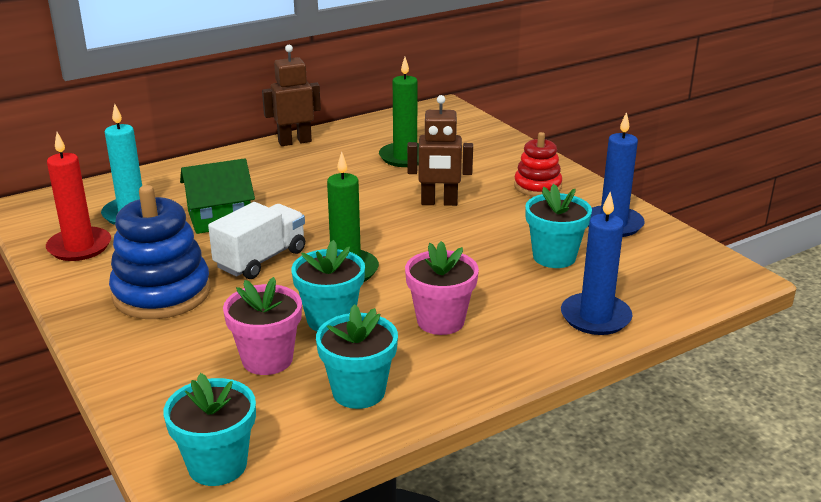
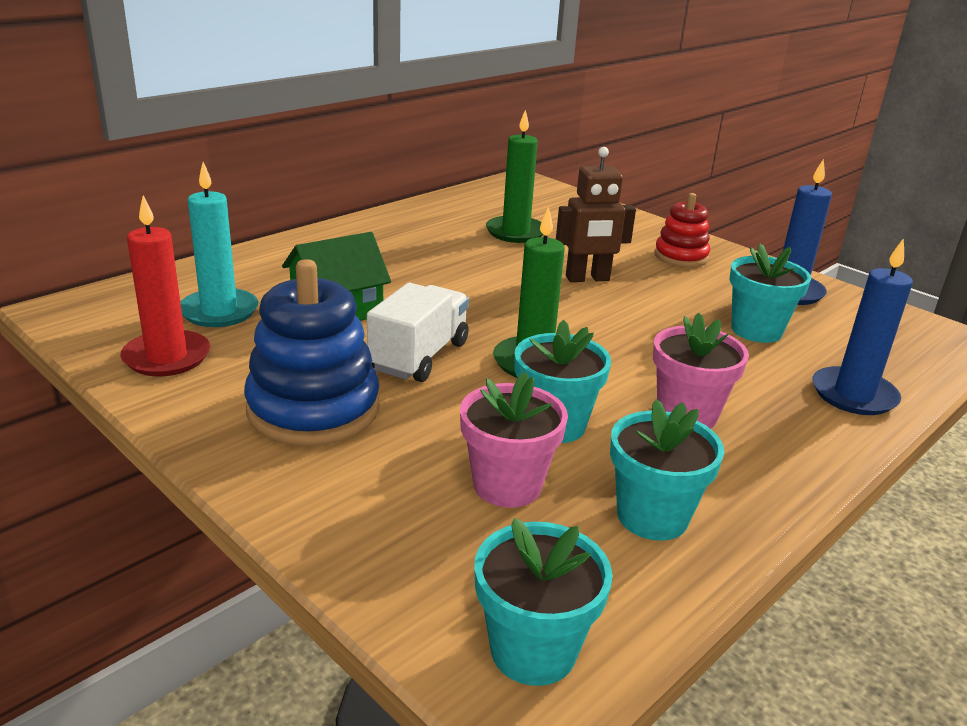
camera: 15 degrees left, 0 degrees up
brown robot [262,45,321,146] -> none

